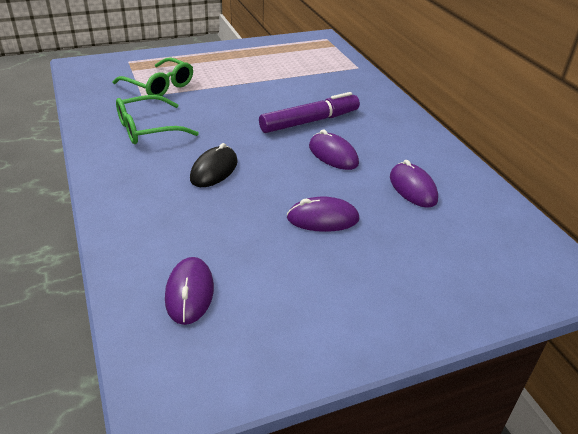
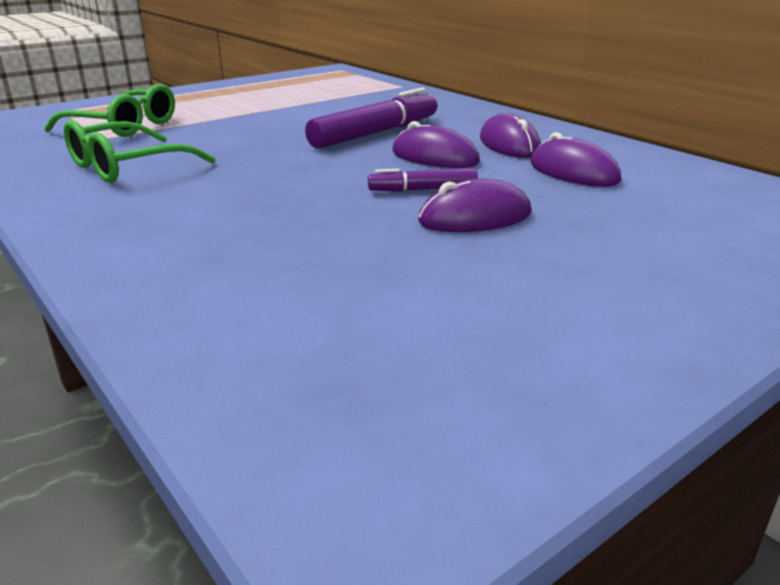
camera: 15 degrees left, 10 degrees down
purple mouse [165,257,214,325] -> purple mouse moved to [480,113,541,158]
black mouse [190,143,238,187] -> none
none -> purple marker [368,169,478,192]

